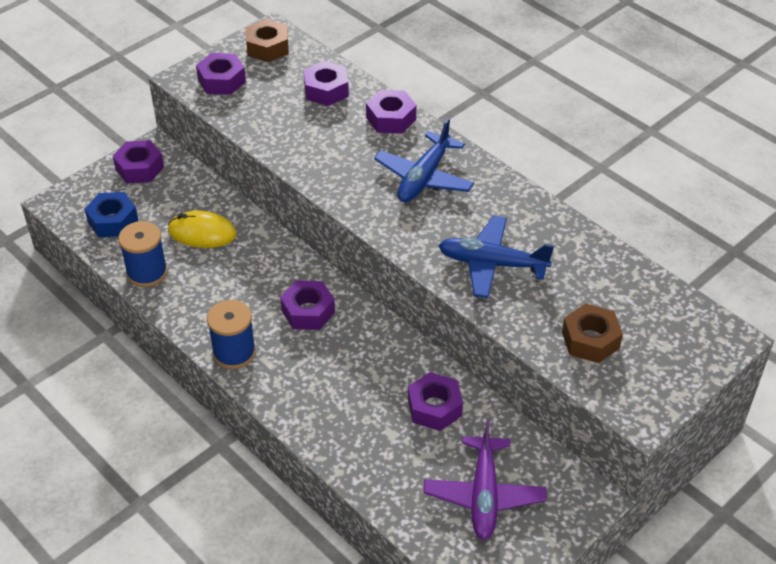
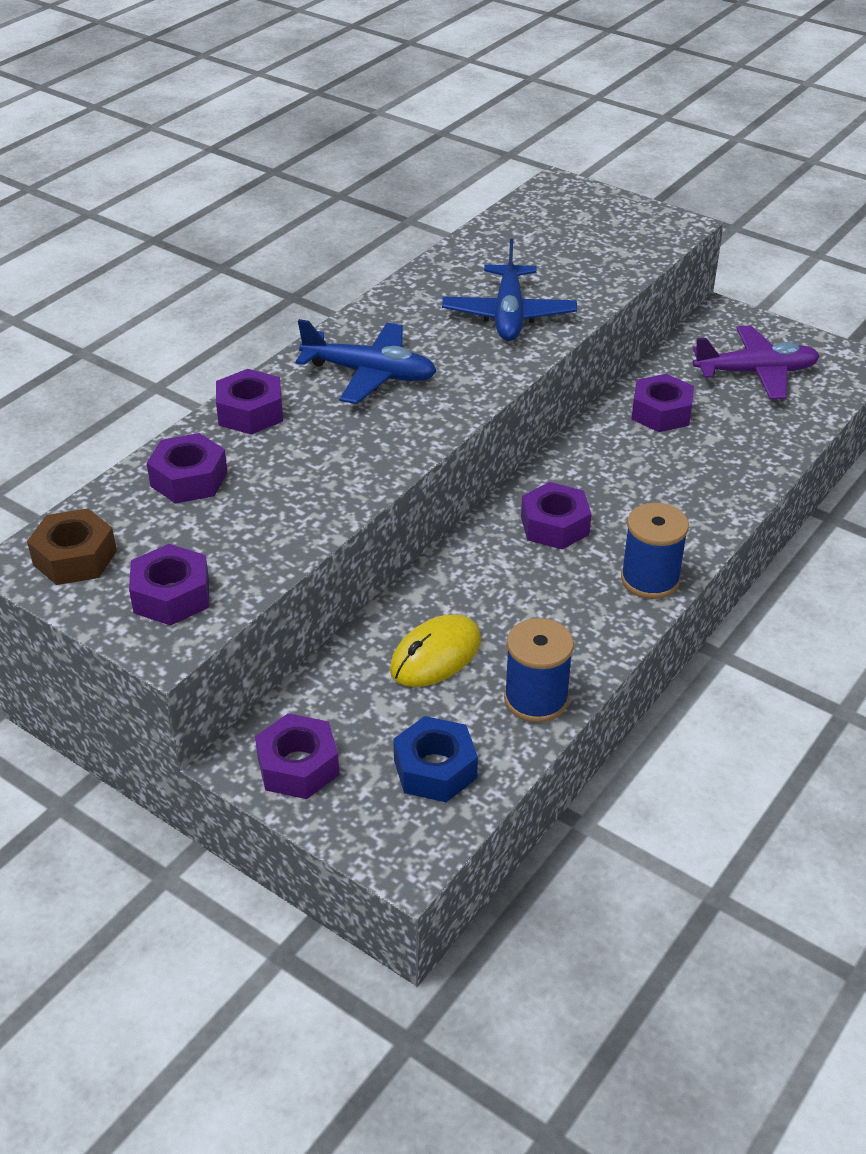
camera: 100 degrees left, 5 degrees down
yellow mouse [168,211,237,248] -> yellow mouse turned 45 degrees clockwise [390,614,481,687]
brown nut [562,303,623,363] -> none

